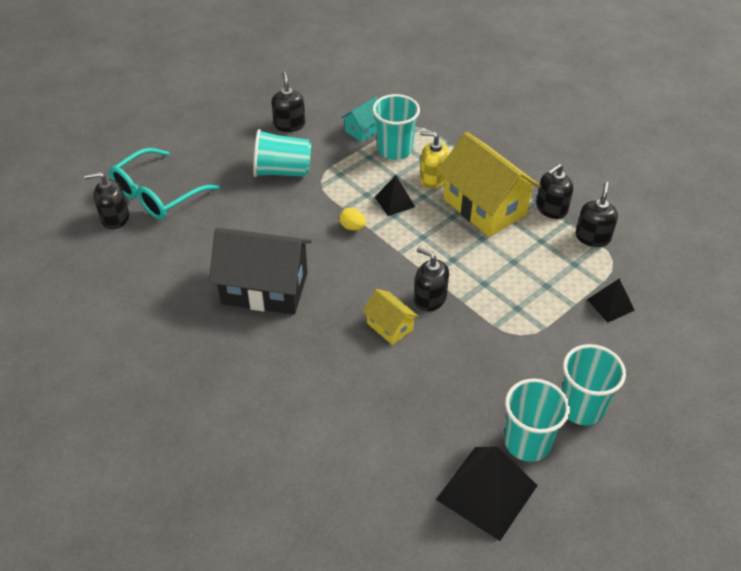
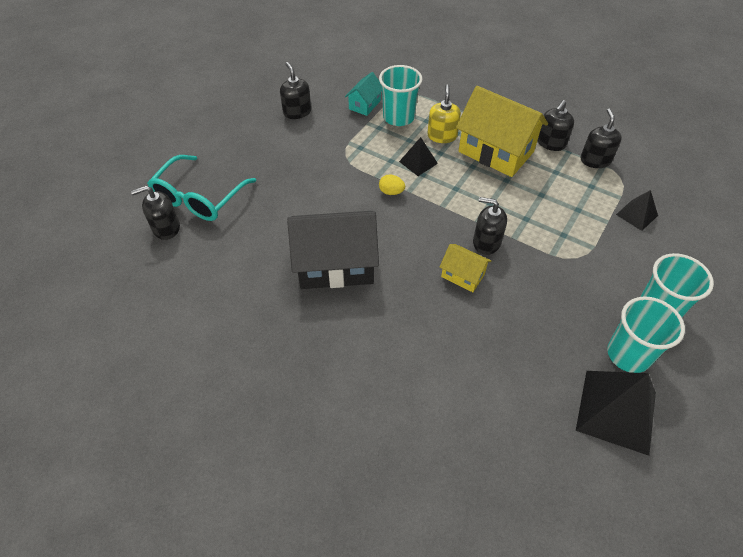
camera: 15 degrees left, 5 degrees up
turquoise cup [253,129,311,177] -> none
yellow soap dispenser [420,131,449,189] -> yellow soap dispenser turned 90 degrees clockwise [427,84,461,143]

